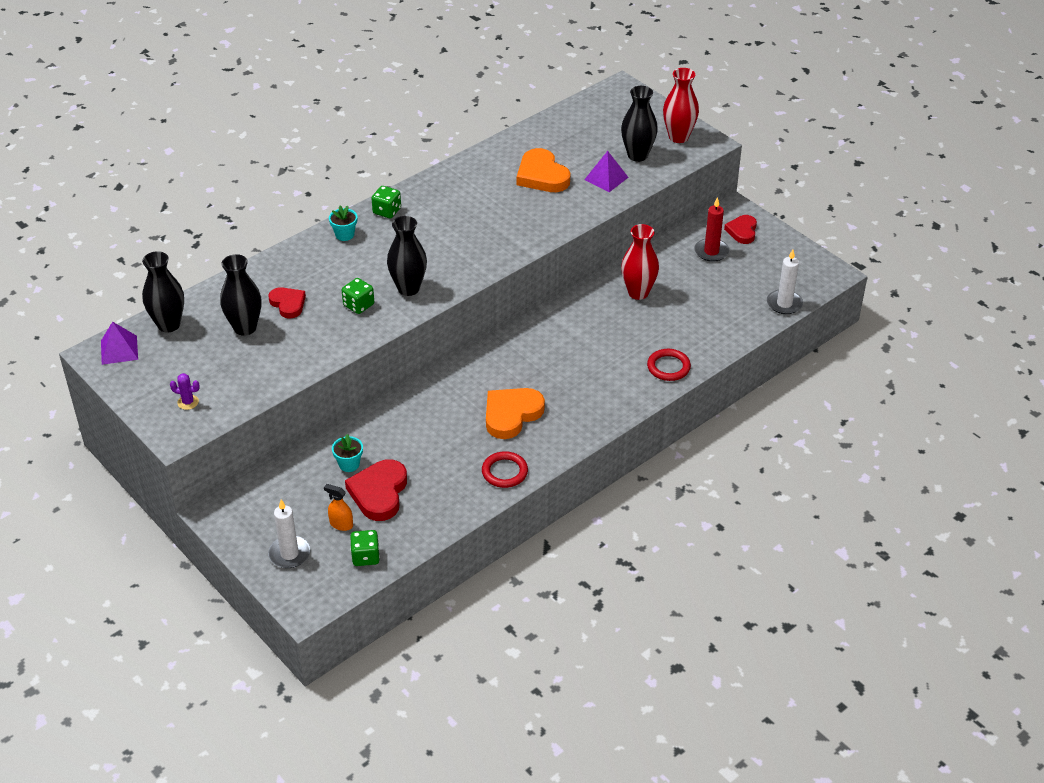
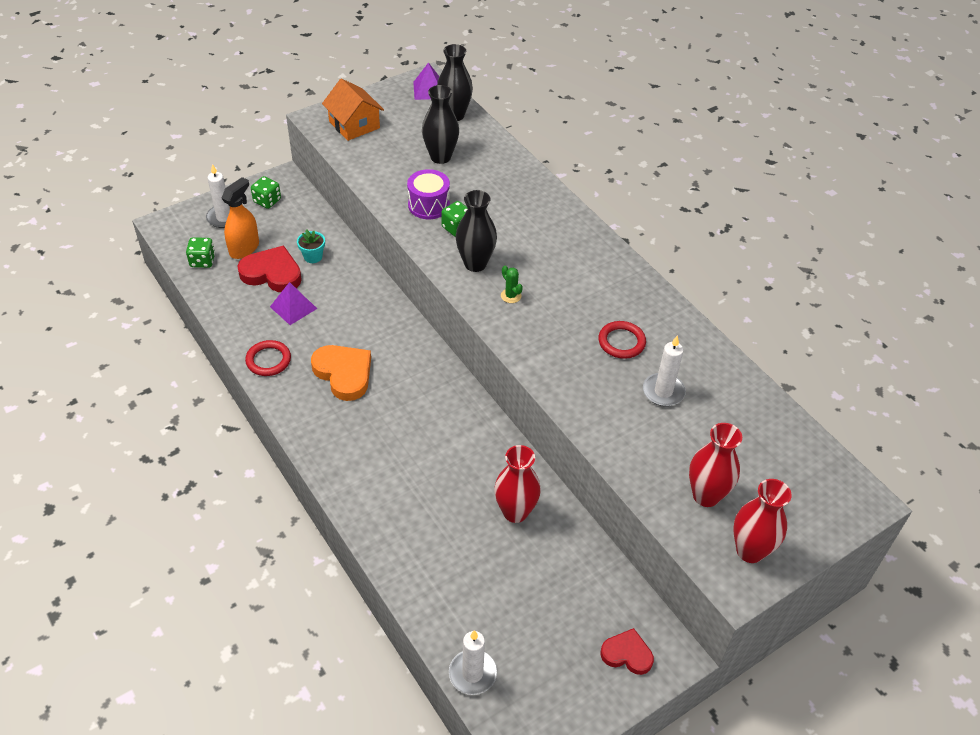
camera: 95 degrees right, 5 degrees up
purple cactus [170,373,200,410] -> orange house [322,79,384,141]
red heart [268,287,306,319] -> none
orange spray bottle [324,484,353,531] -> orange spray bottle [222,177,259,259], size x1.68
turquoise flower pot [329,206,357,241] -> none
green dice [371,186,401,218] -> green dice moved to [251,176,281,209]
orange heart [517,148,570,192] -> white candle [643,336,686,406]
purple pyramid [584,151,628,192] -> purple pyramid moved to [270,282,317,325]
black vase [621,86,658,162] -> red vase [689,423,742,507]
red ring [647,349,691,381] -> red ring moved to [598,321,646,359]
red candle [694,197,729,262] -> none
none -> purple drum [407,169,450,219]
none -> green cactus [501,265,523,303]

